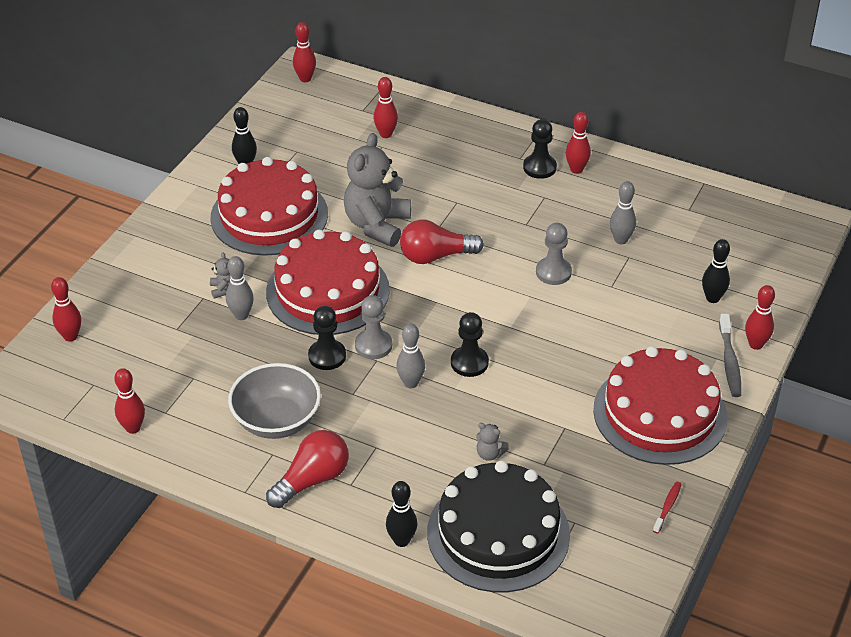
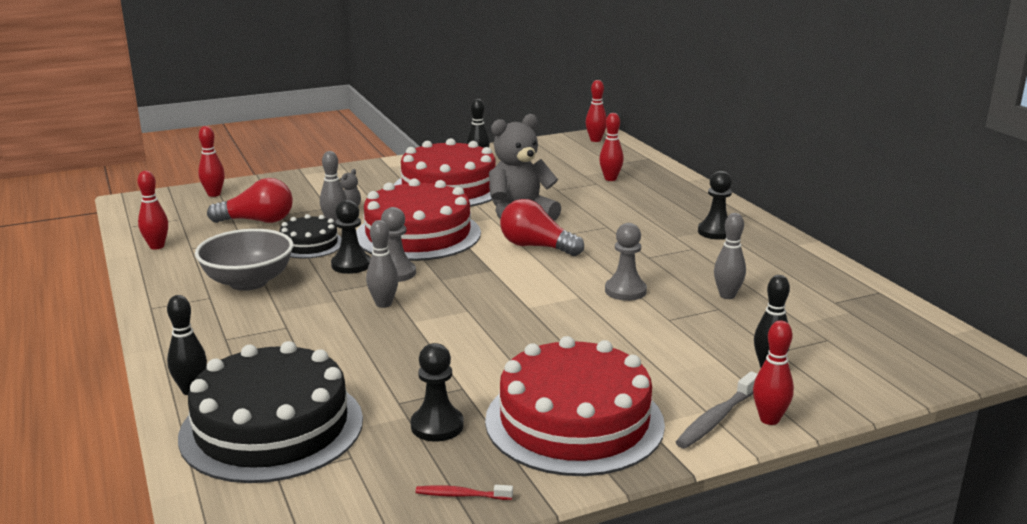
camera: 40 degrees right, 20 degrees down
red light bulb [266,430,349,508] -> red light bulb moved to [207,178,293,223]
black pawn [451,312,489,377] -> black pawn moved to [411,343,464,441]
grey teddy bear [476,423,509,461] -> none
red bowling pin [566,112,591,174] -> none
red toothbrush [653,482,681,533] -> red toothbrush turned 150 degrees counterclockwise [415,485,513,500]
none -> black cake [279,214,342,259]

